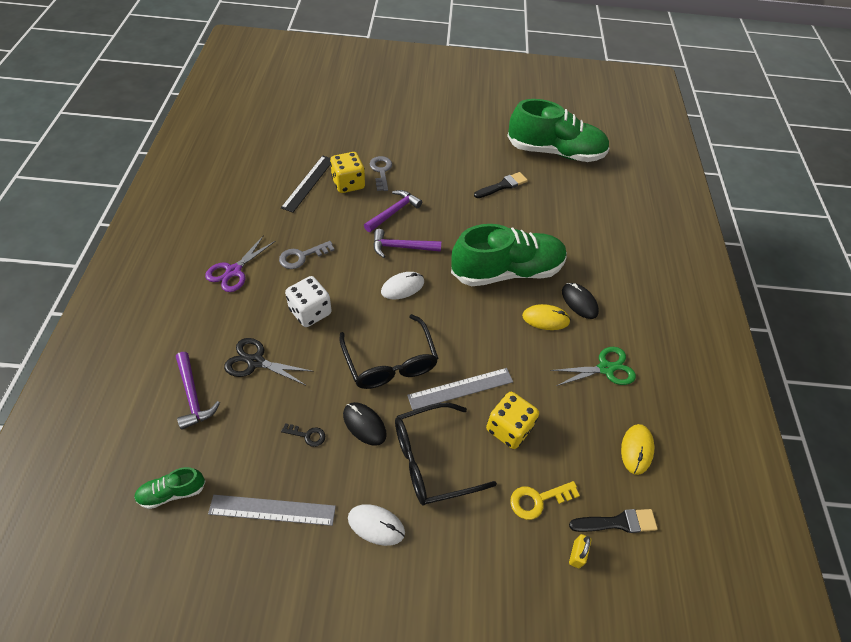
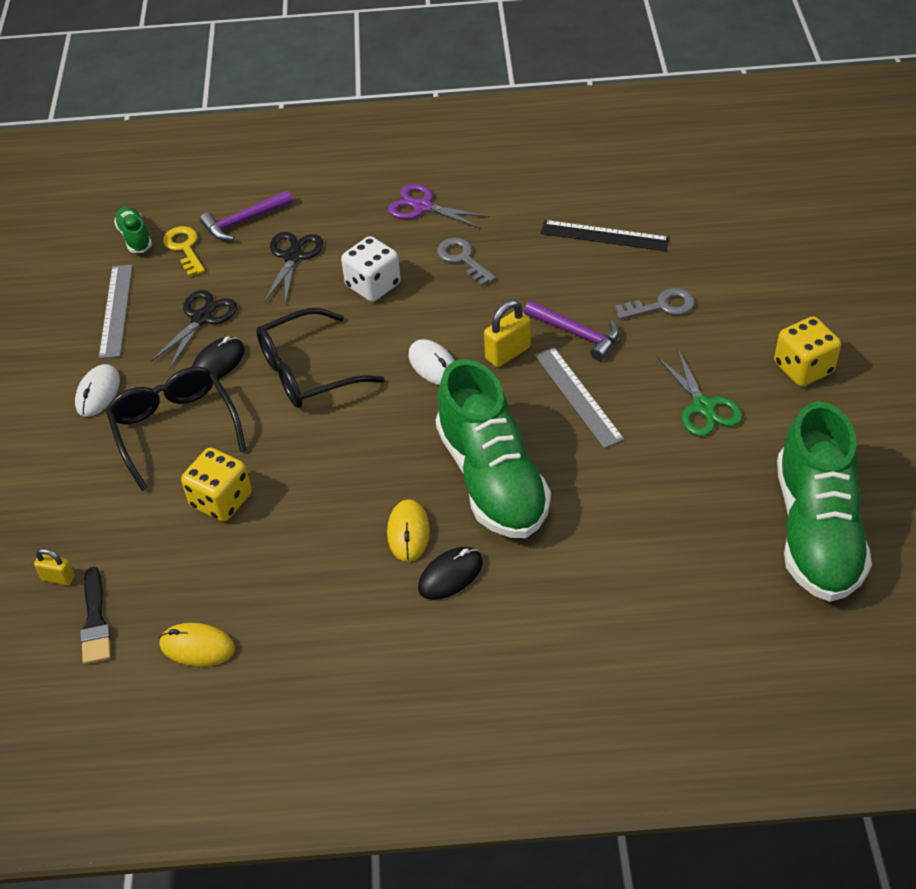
camera: 90 degrees right, 5 degrees down
black key [281,423,325,447] -> black scissors [150,290,237,370]
yellow dice [330,152,365,193] -> yellow dice moved to [774,317,841,386]
purple hammer [373,229,441,258] -> yellow padlock [484,300,531,367]
grey ruler [407,368,513,410] -> grey ruler moved to [535,347,624,448]
black brush [474,172,528,198] -> none
yellow key [510,481,580,520] -> yellow key moved to [163,226,205,277]
green scissors [550,347,636,386] -> green scissors moved to [657,350,743,436]

